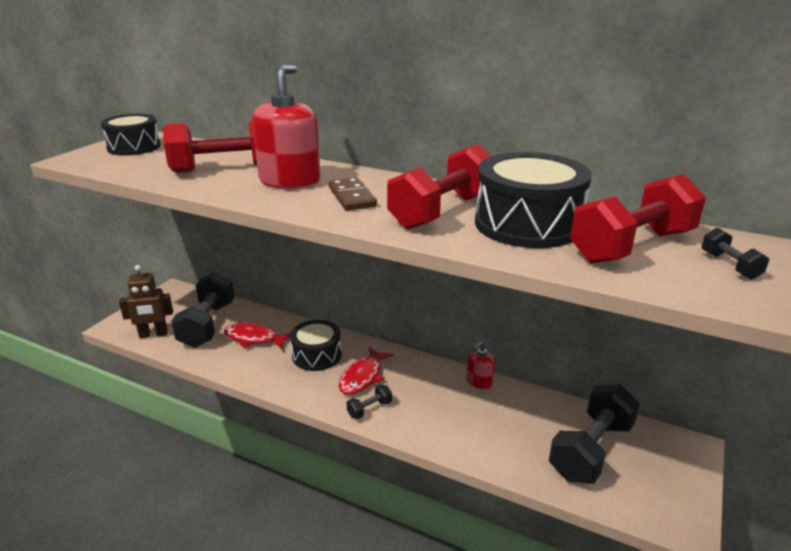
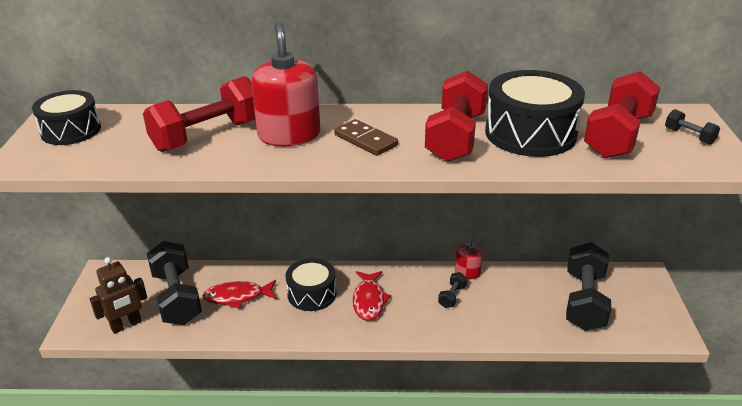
camera: 25 degrees left, 5 degrees up
black dumbbell [347,385,392,419] -> black dumbbell moved to [438,272,467,308]

